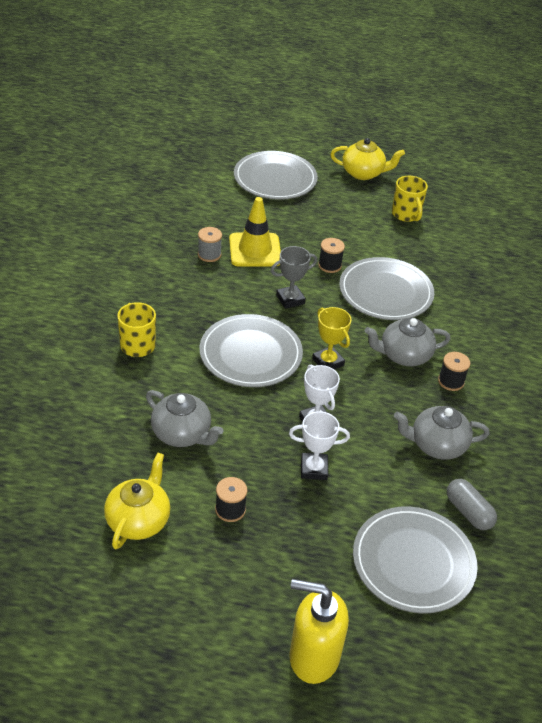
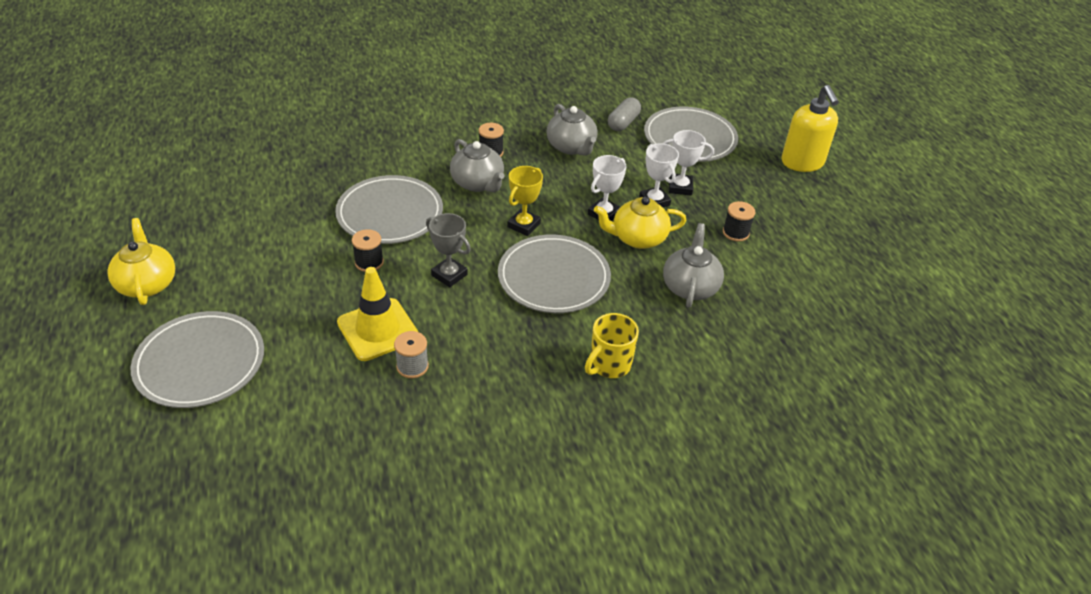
camera: 115 degrees left, 0 degrees up
yellow teapot [104,453,170,549] -> yellow teapot moved to [594,197,687,249]
yellow mug [392,176,428,222] -> none
none -> white trophy [662,130,714,196]

